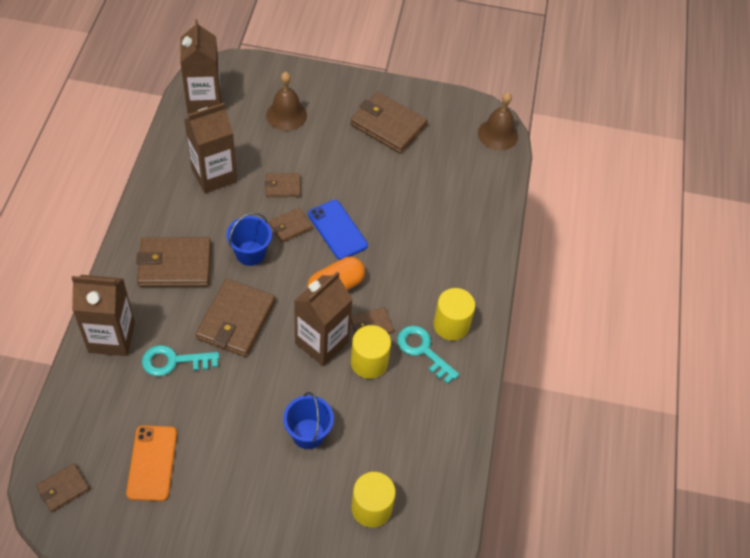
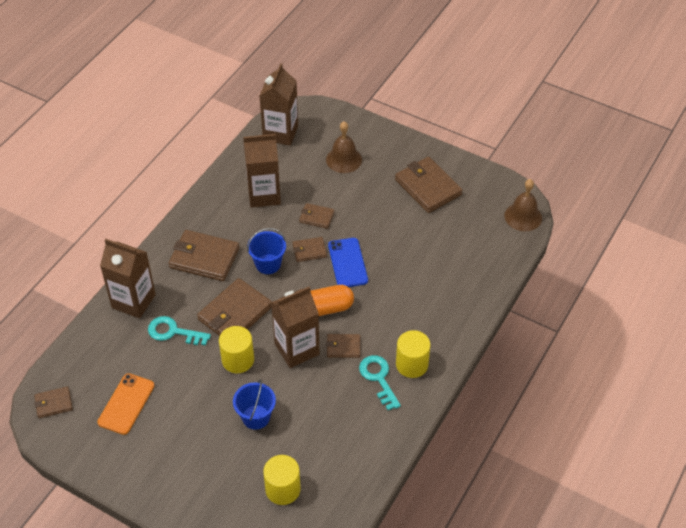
camera: 25 degrees right, 5 degrees down
yellow cylinder [351,325,391,379] -> yellow cylinder moved to [219,326,254,373]

